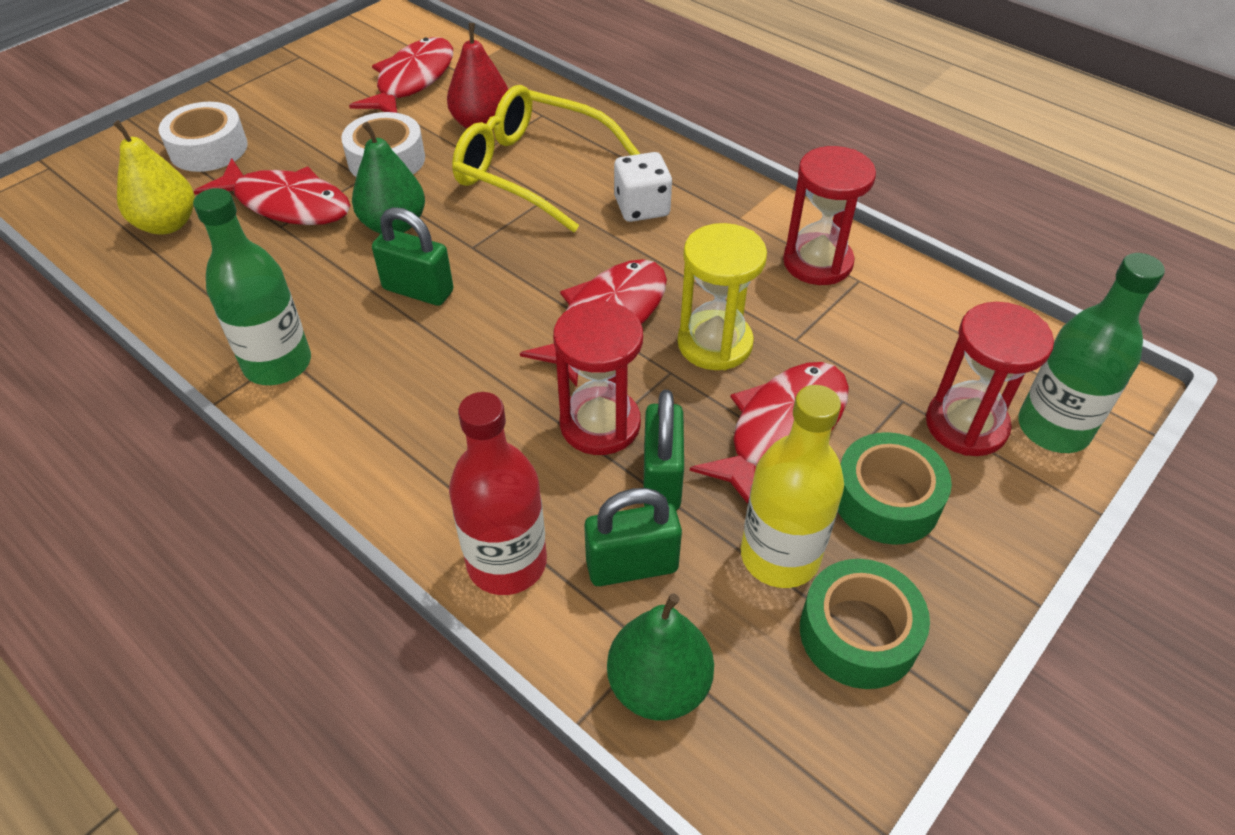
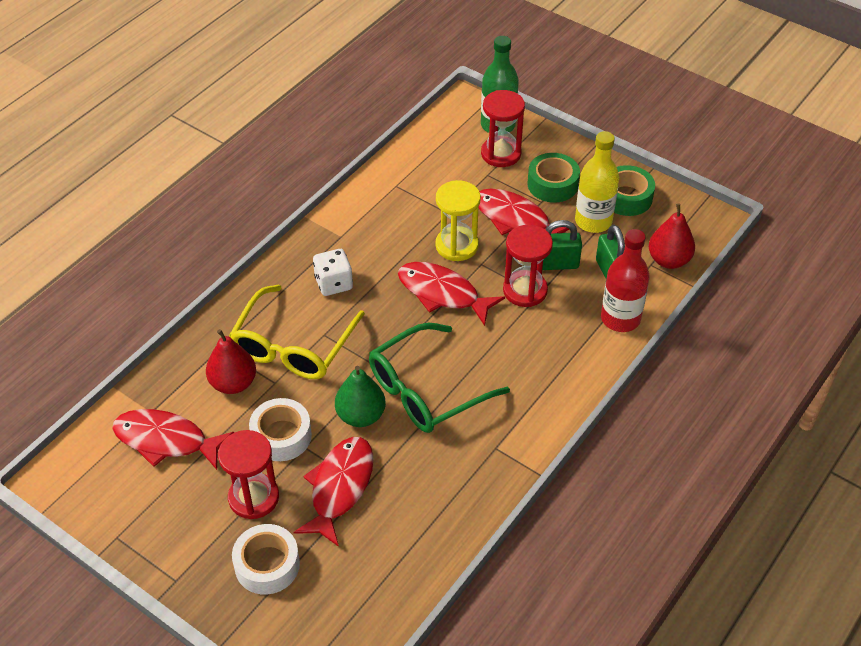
camera: 95 degrees left, 0 degrees up
yellow pear [113,120,194,235] -> none
green bottle [193,188,311,385] -> none
green padlock [372,207,454,306] -> green glasses [369,323,510,433]
green pear [607,593,714,721] -> red pear [649,203,695,269]
red hourglass [783,146,876,285] -> red hourglass moved to [218,430,279,519]

